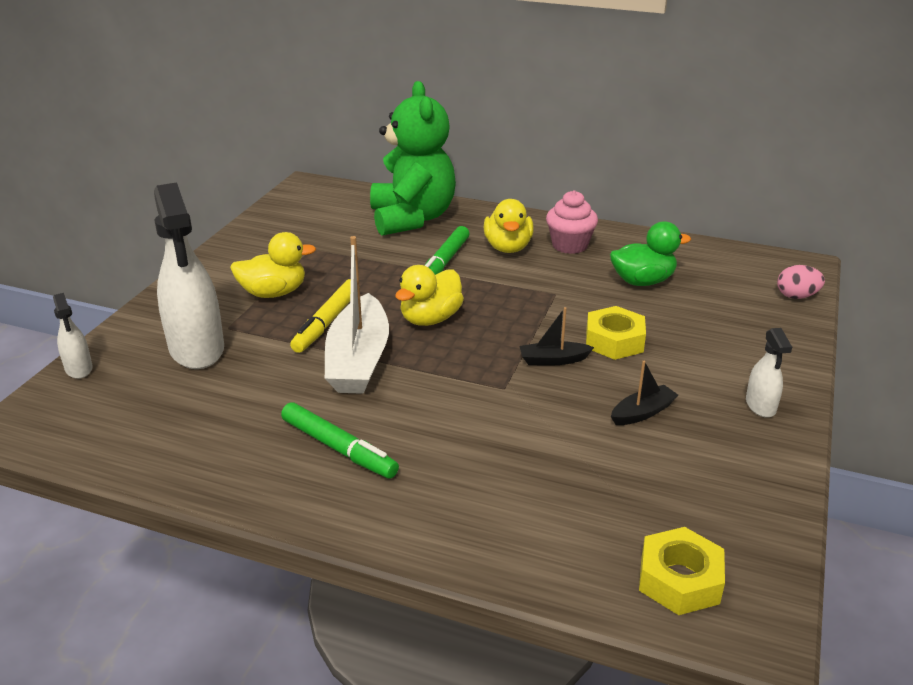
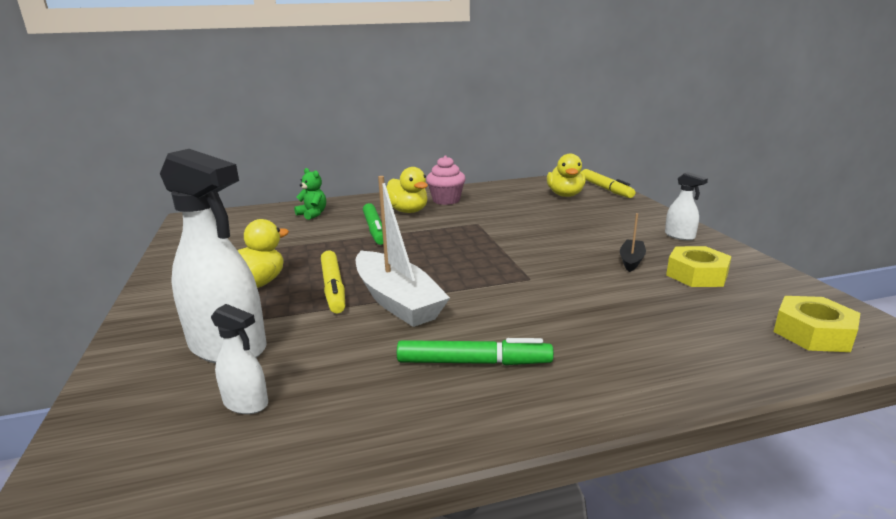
camera: 35 degrees left, 10 degrees down
white spray bottle [53,293,93,379] -> white spray bottle moved to [211,304,268,414]
green teddy bear [370,81,456,236] -> green teddy bear [294,168,326,220], size x0.41
yellow duck [395,265,464,326] -> yellow duck moved to [547,154,586,197]
black boat [519,307,594,366] -> none
yellow nut [586,306,646,360] -> yellow nut moved to [666,246,732,287]
green duck [610,221,691,286] -> none
pink egg [777,265,825,299] -> yellow marker [582,169,635,198]

